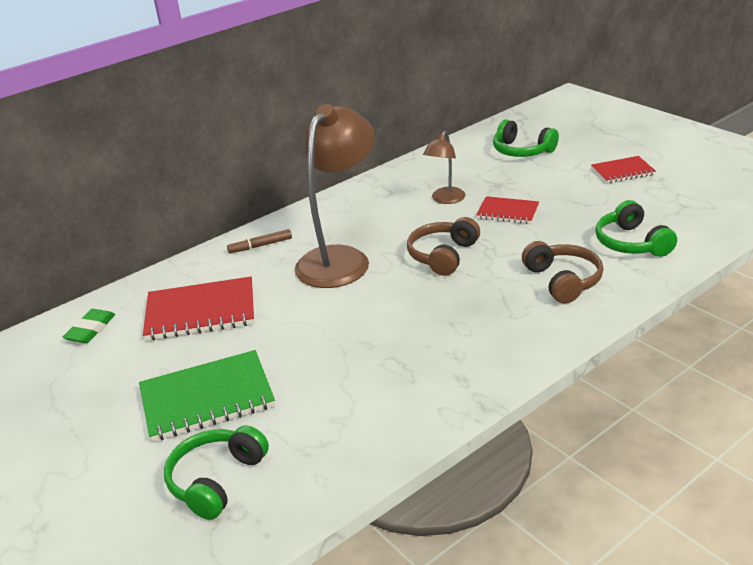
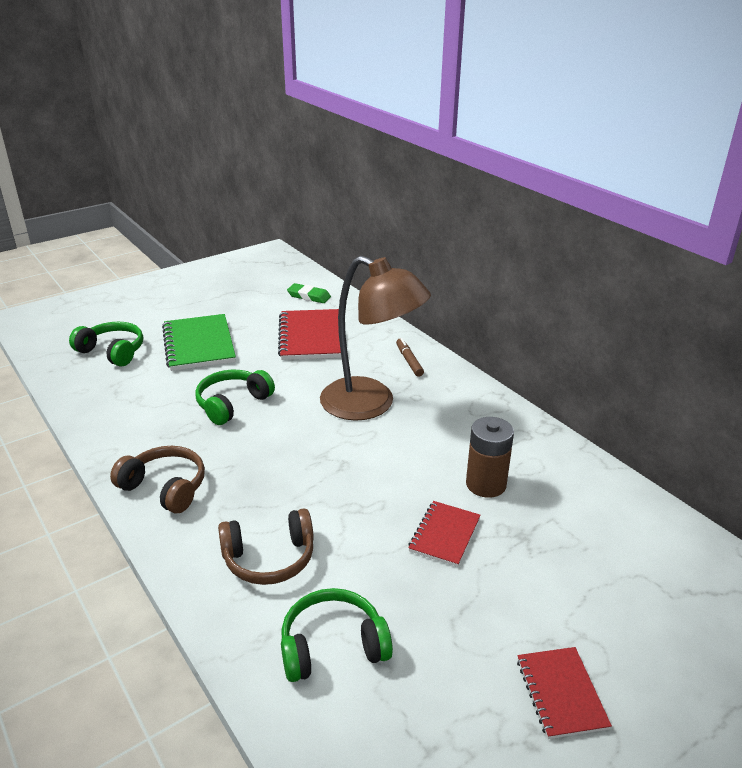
camera: 90 degrees right, 0 degrees up
brown headphones [407,217,480,276] -> brown headphones moved to [110,446,205,513]
brown lamp [423,131,466,204] -> brown battery [466,417,514,498]
green headphones [493,119,559,157] -> green headphones moved to [195,370,275,425]

